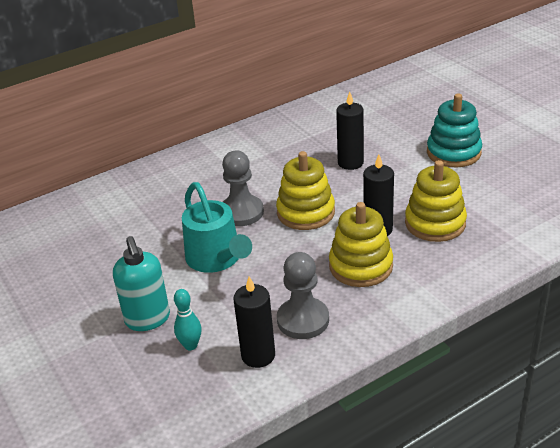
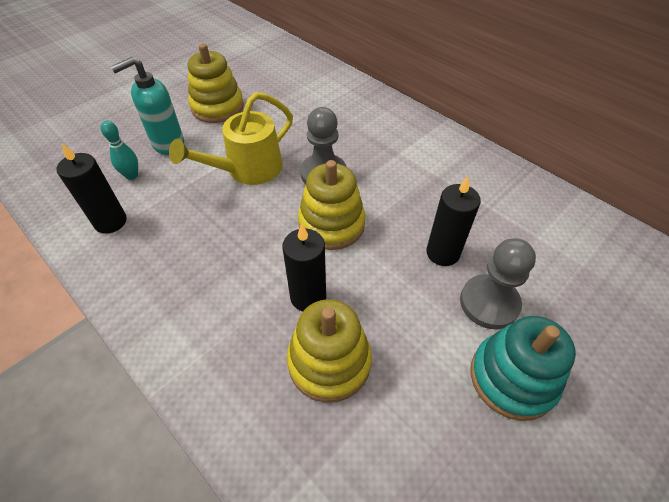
camera: 75 degrees right, 15 degrees up
turquoise watering can [182,182,252,273] -> yellow watering can [169,92,293,185]
grey pawn [277,252,329,339] -> grey pawn moved to [460,238,536,329]
yellow stacking toy [329,202,393,287] -> yellow stacking toy moved to [188,44,244,123]

